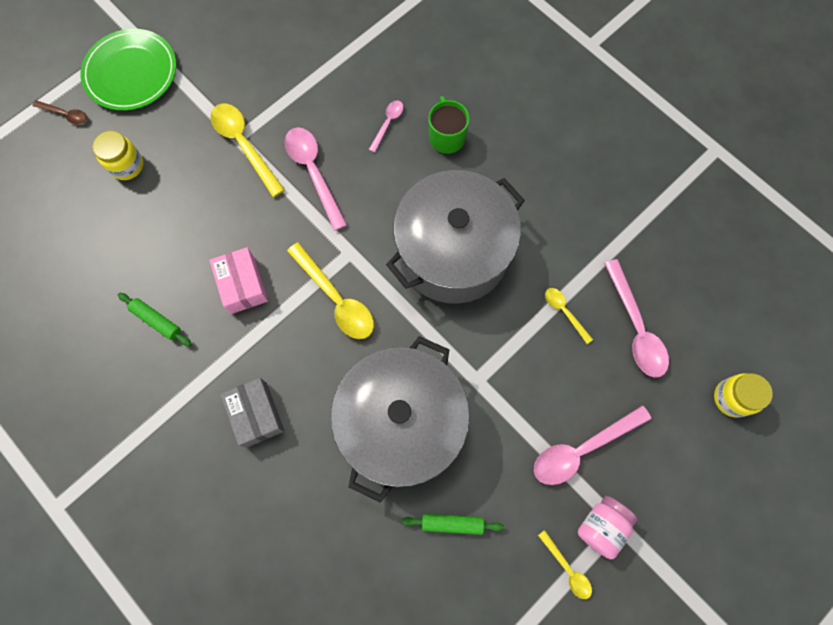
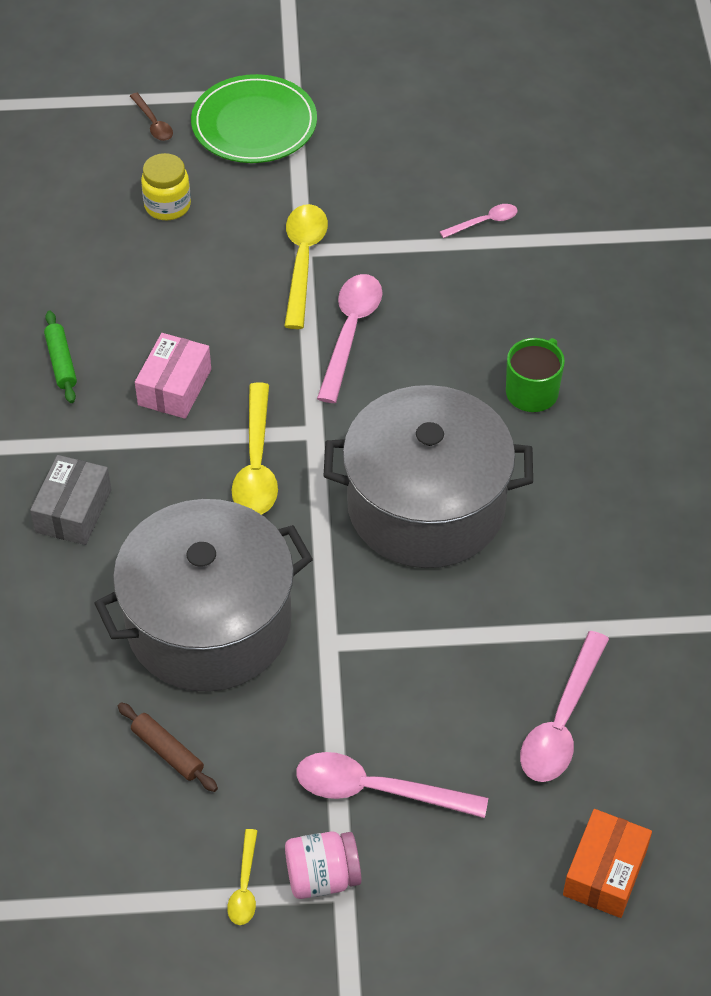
camera: 40 degrees right, 20 degrees down
pink spoon [369,100,403,152] -> pink spoon moved to [440,204,518,238]
green rolling pin [402,514,504,535] -> brown rolling pin [118,702,218,792]
yellow spoon [545,288,593,344] -> none
yellow jar [714,373,773,418] -> orange box [563,809,652,918]

